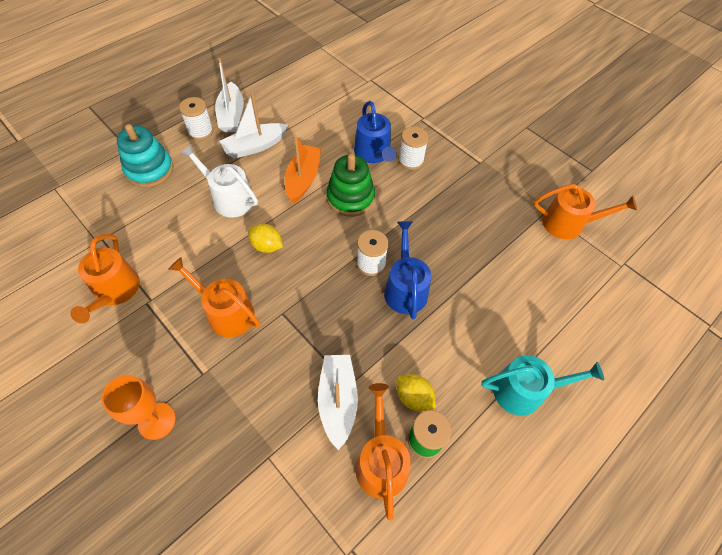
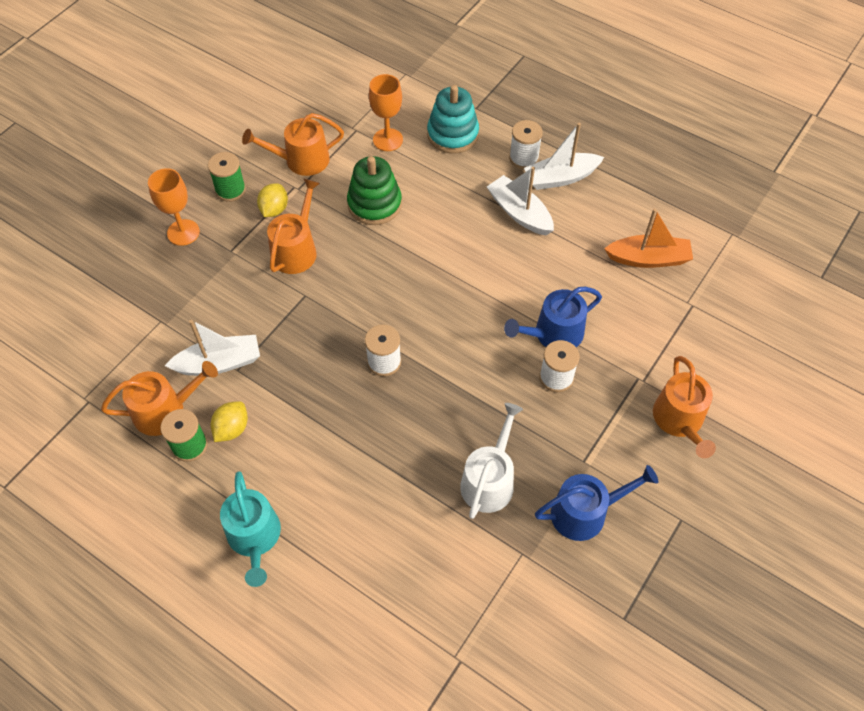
camera: 80 degrees right, 0 degrees up
white watering can [181,144,258,218] -> white watering can moved to [460,403,523,519]
yellow lemon [248,224,283,253] -> yellow lemon moved to [257,183,288,217]
orange boat [285,135,321,203] -> orange boat moved to [604,208,693,268]
green stacking toy [326,154,375,217] -> green stacking toy moved to [347,156,402,225]
blue watering can [384,221,431,319] -> blue watering can moved to [535,465,658,541]
orange watering can [534,184,637,239] -> orange watering can moved to [653,356,716,458]
none -> green spool [208,152,246,202]
none -> orange goblet [369,74,403,151]

